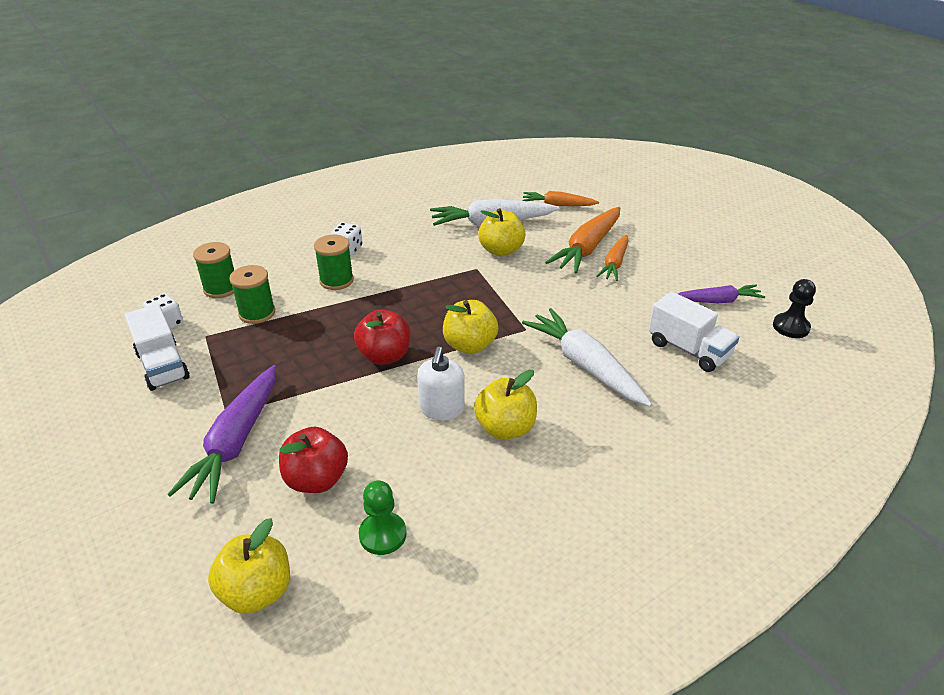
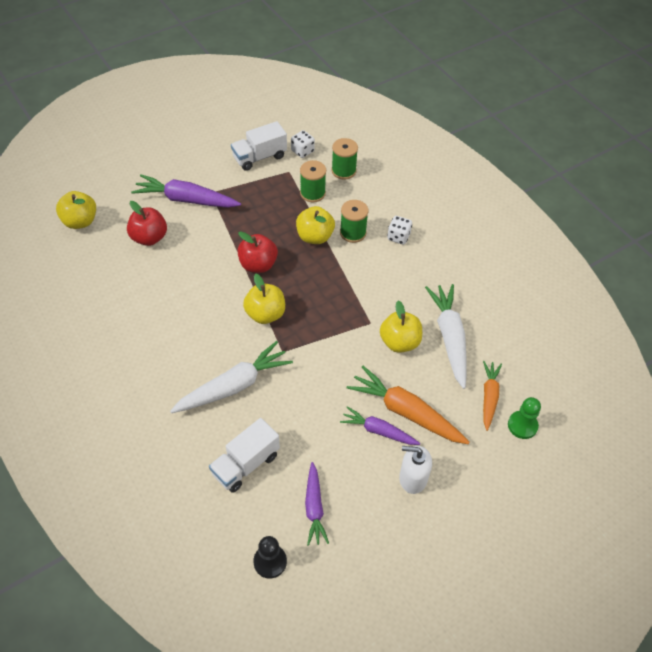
camera: 90 degrees right, 15 degrees up
green pawn [359,480,406,555] -> green pawn moved to [508,397,541,439]
white soap dispenser [417,347,465,420] -> white soap dispenser moved to [399,446,432,494]
yellow apple [474,370,537,440] -> yellow apple moved to [296,206,335,244]
orange carrot [596,235,629,281] -> purple carrot [340,406,420,445]

